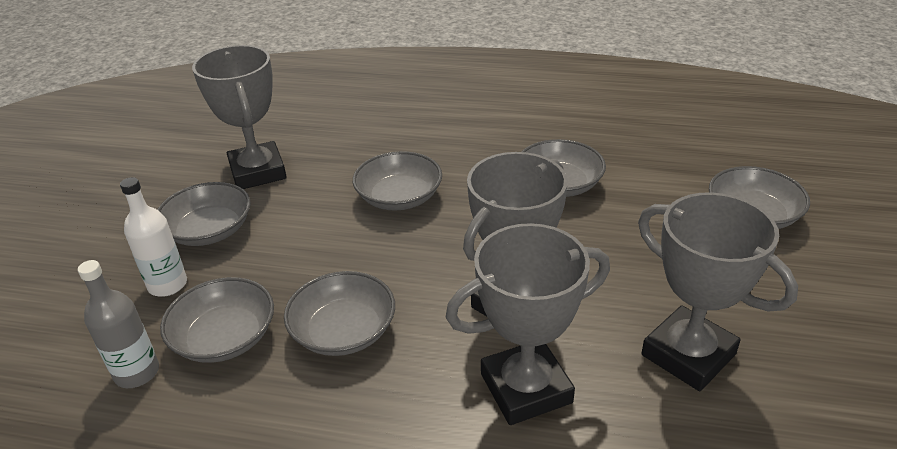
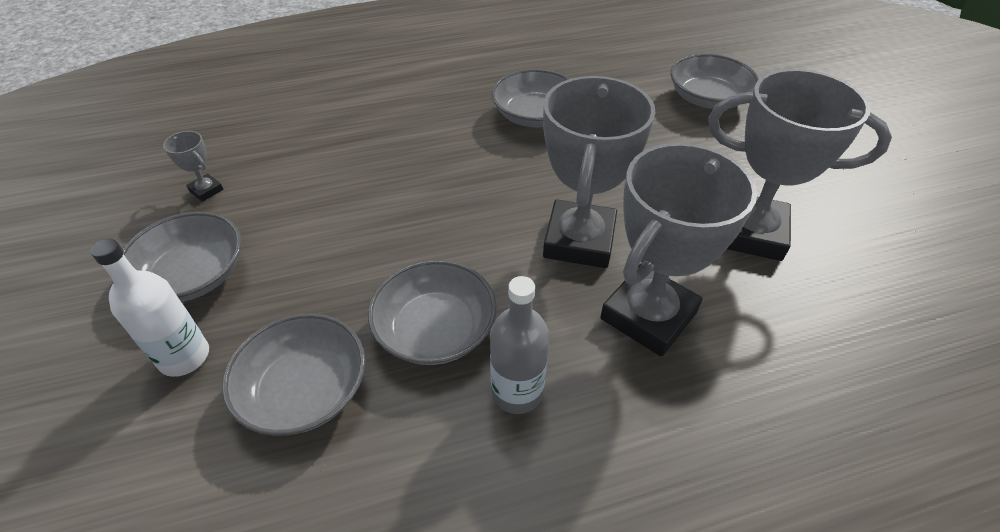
camera: 30 degrees left, 10 degrees up
grey bottle [78,260,159,388] -> grey bottle moved to [490,276,550,414]
grey trophy [192,45,287,189] -> grey trophy [163,131,224,202], size x0.41
grey bowl [353,151,442,210] -> none

